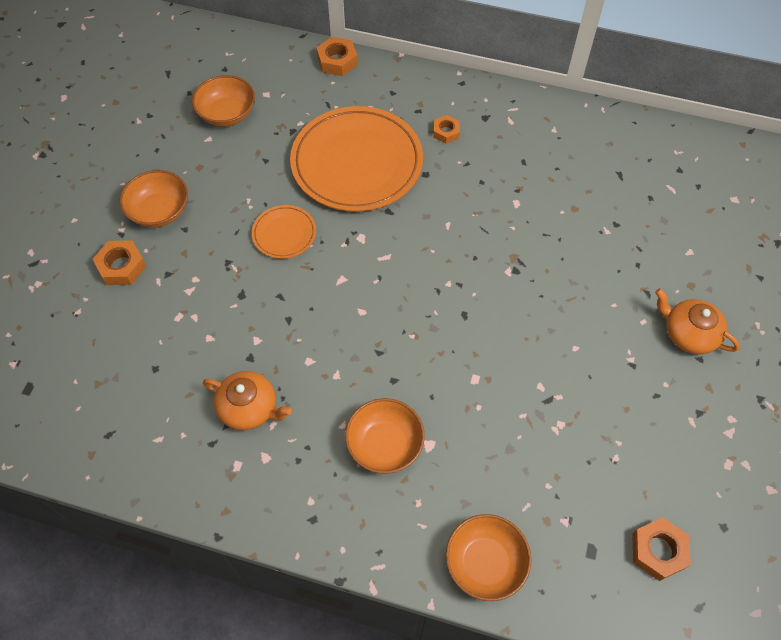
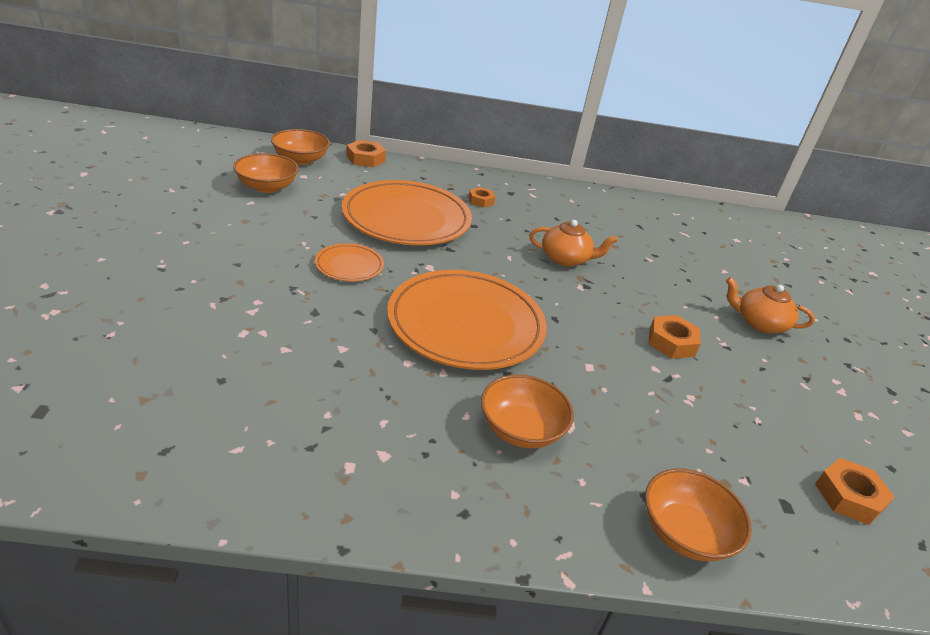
camera: 20 degrees left, 25 degrees down
orange nut [93,240,146,285] -> orange nut moved to [649,315,701,359]
orange bowl [120,170,188,227] -> orange bowl moved to [271,129,330,165]
orange teapot [203,371,292,430] -> orange teapot moved to [529,220,618,267]
none -> orange plate [387,270,547,370]

